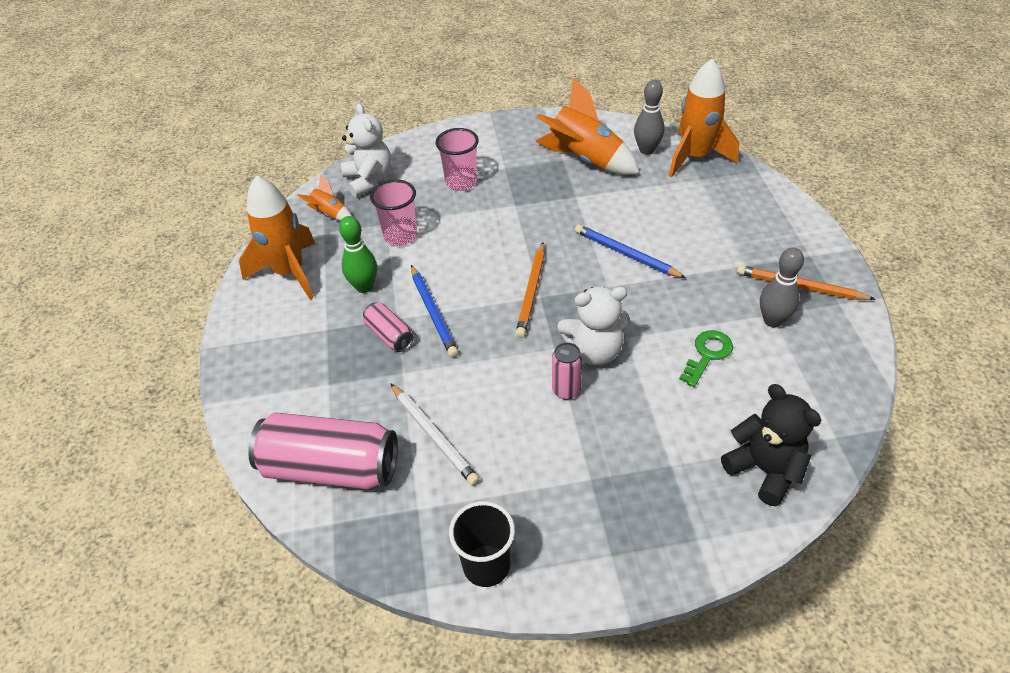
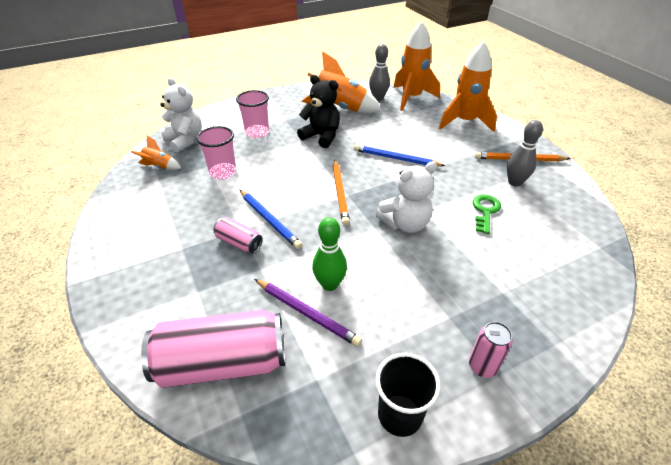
camera: 20 degrees left, 5 degrees down
orange rocket [239,175,316,299] -> orange rocket moved to [439,41,497,132]
green bowling pin [339,216,377,293] -> green bowling pin moved to [312,217,347,291]
white pencil [391,384,480,486] -> purple pencil [255,279,362,347]
pink can [552,342,582,400] -> pink can moved to [469,322,513,378]
black teddy bear [721,384,822,506] -> black teddy bear moved to [297,75,340,148]

